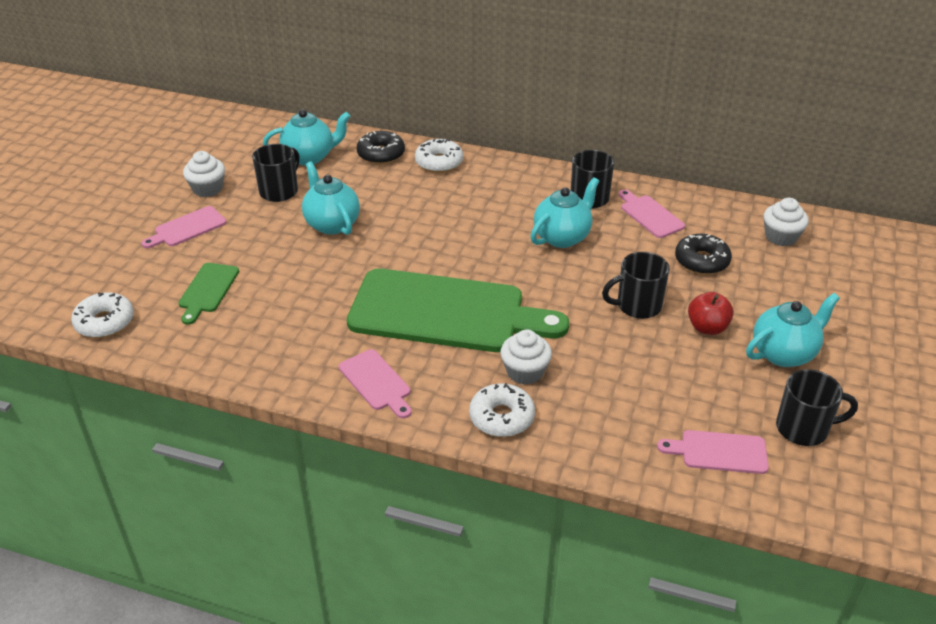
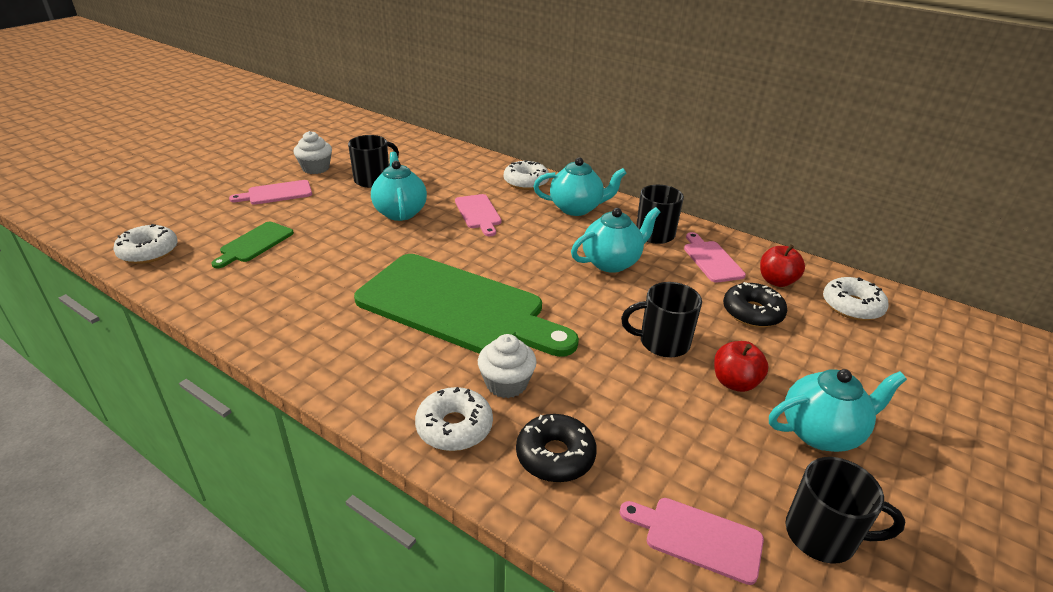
camera: 15 degrees right, 5 degrees down
turquoise teapot [263,109,351,166] -> turquoise teapot moved to [533,157,627,216]
pink cutting board [339,349,412,419] -> pink cutting board moved to [455,194,502,236]
black donut [357,131,405,164] -> black donut moved to [516,414,597,483]
white cupcake [764,198,809,246] -> white donut [823,277,888,321]
none -> red apple [760,244,805,287]

